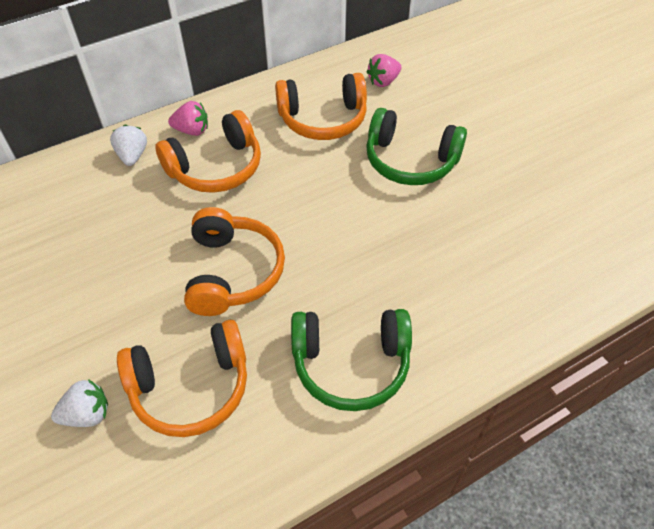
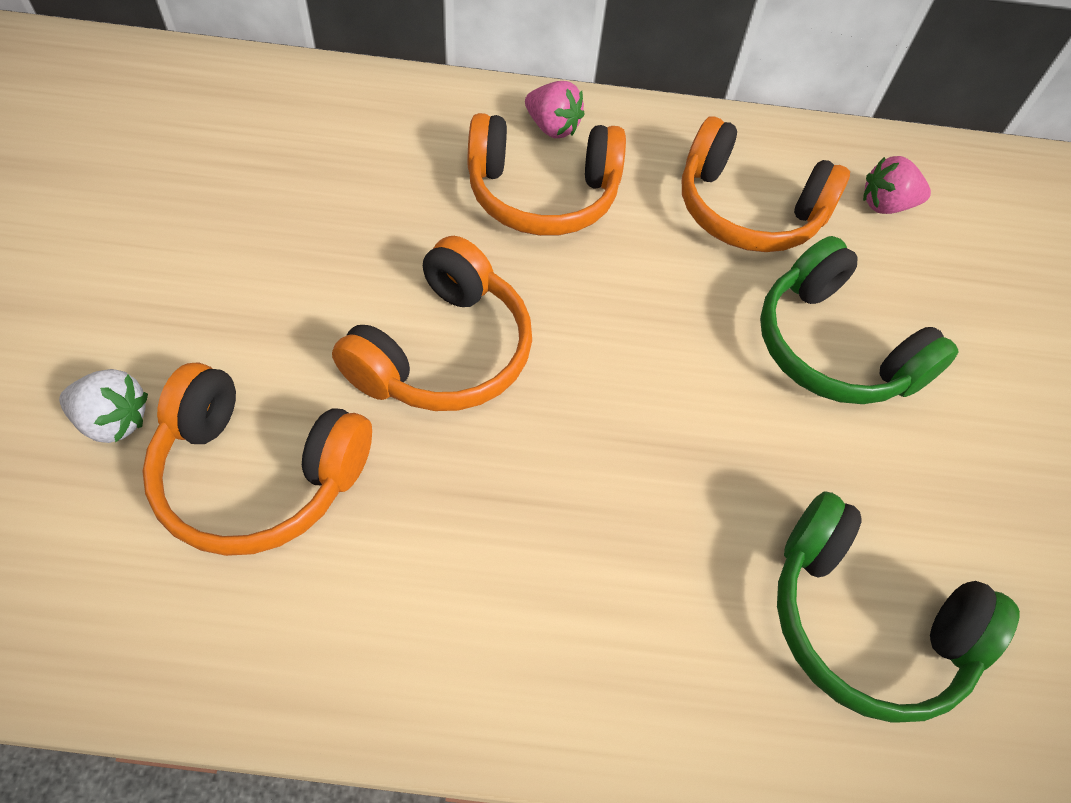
camera: 30 degrees right, 5 degrees up
white strawberry [110,125,147,166] -> none
green headphones [291,309,412,411] -> green headphones moved to [777,491,1020,723]

